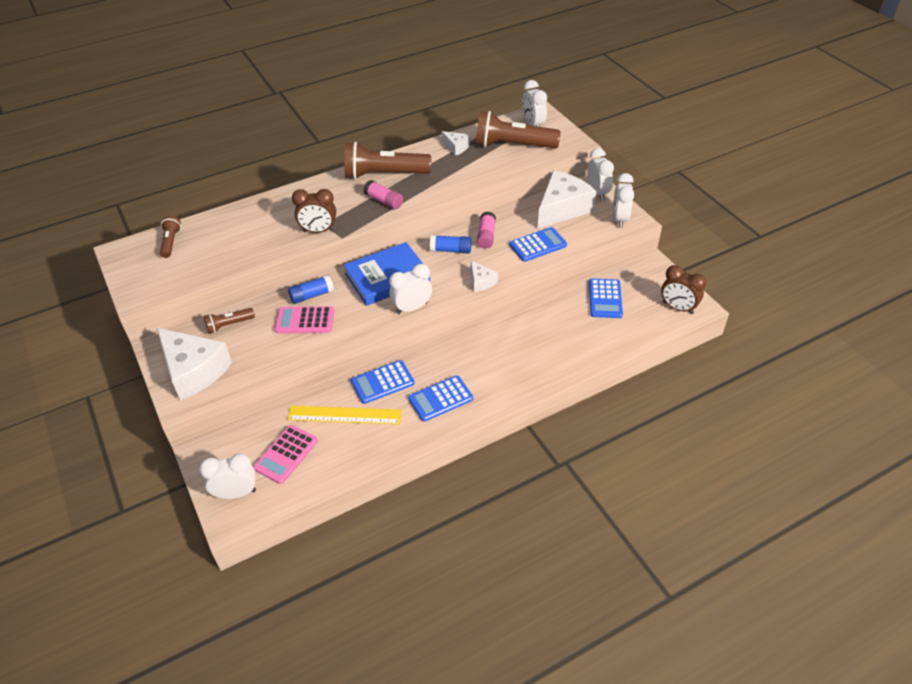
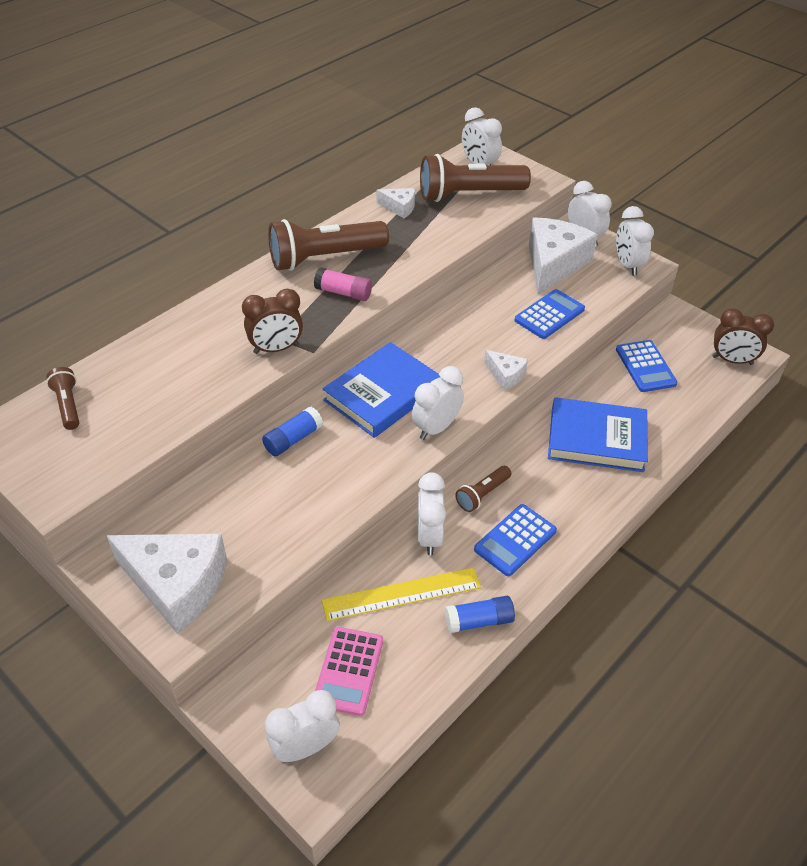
camera: 20 degrees left, 0 degrees up
brown flashlight [204,308,255,334] -> brown flashlight moved to [455,466,511,512]
pink calculator [275,306,334,333] -> none
blue calculator [351,360,414,404] -> white clock [418,472,446,555]
blue glue stick [430,235,471,253] -> blue glue stick moved to [445,596,515,633]
pink glue stick [477,211,496,249] -> none
none -> blue book [548,397,648,472]

